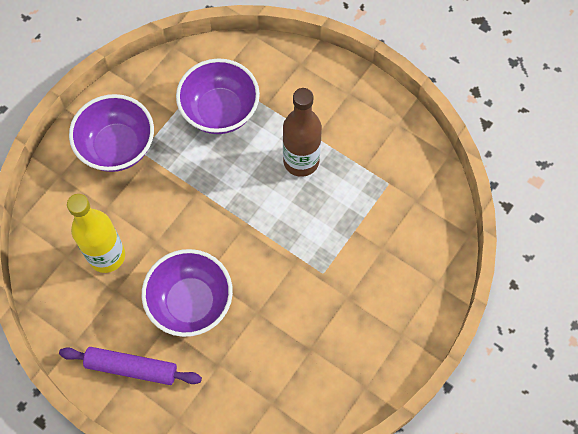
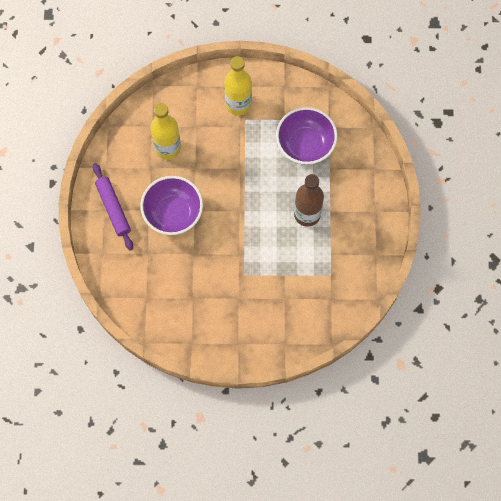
camera: 55 degrees right, 5 degrees up
purple bowl [69,94,154,172] -> yellow bottle [224,56,252,116]

